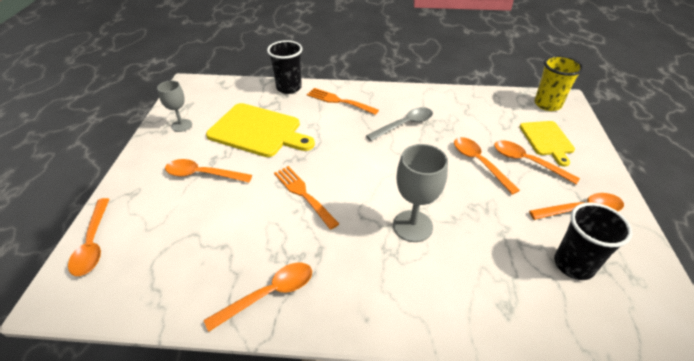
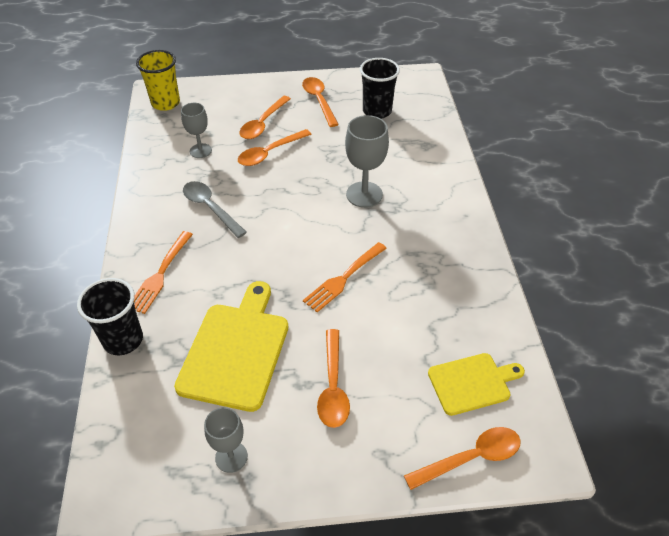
camera: 100 degrees left, 5 degrees up
orange spoon [204,262,312,332] -> none
yellow cutting board [520,121,575,167] -> yellow cutting board moved to [428,353,525,416]
none -> grey goblet [181,103,212,158]

